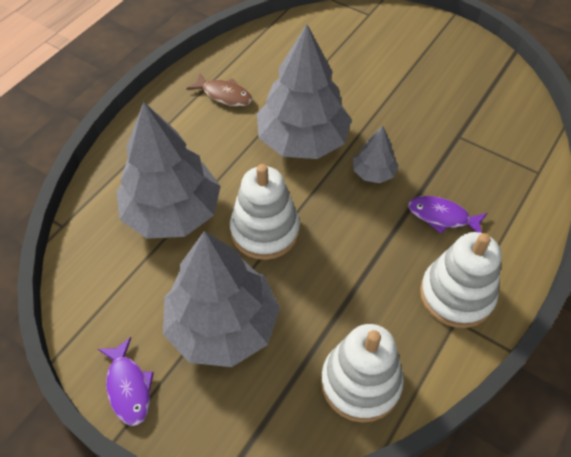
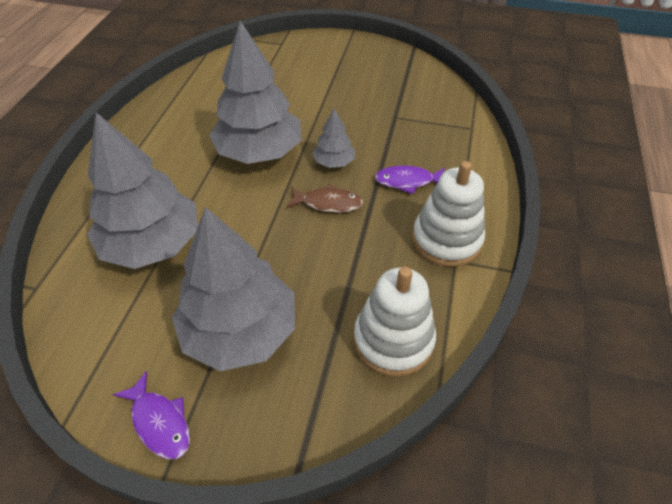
camera: 20 degrees left, 5 degrees down
brown fish [186,73,253,107] -> brown fish moved to [286,184,363,213]
white stacking toy [230,164,300,260] -> none

